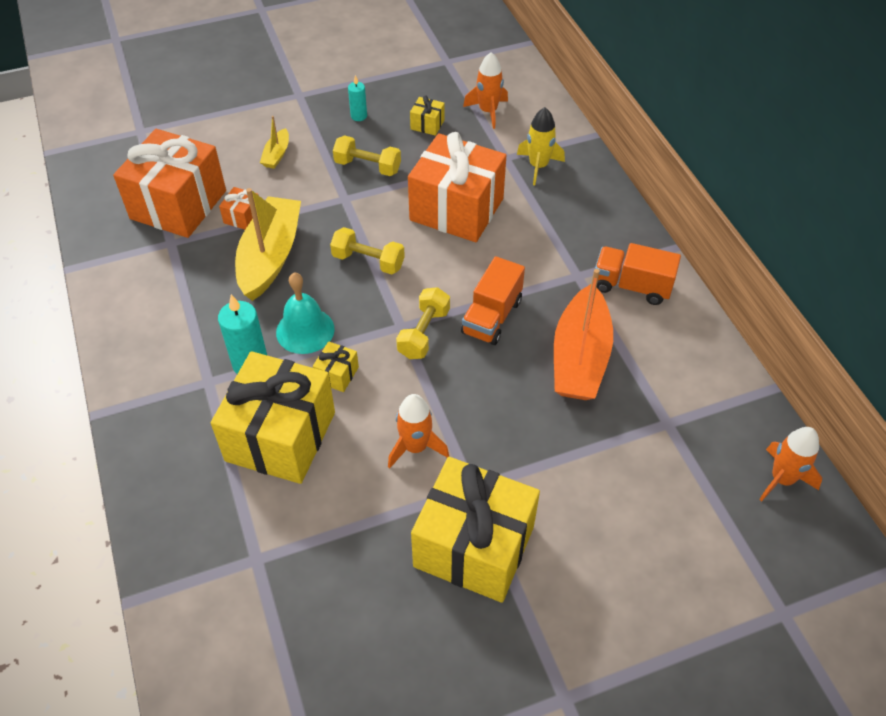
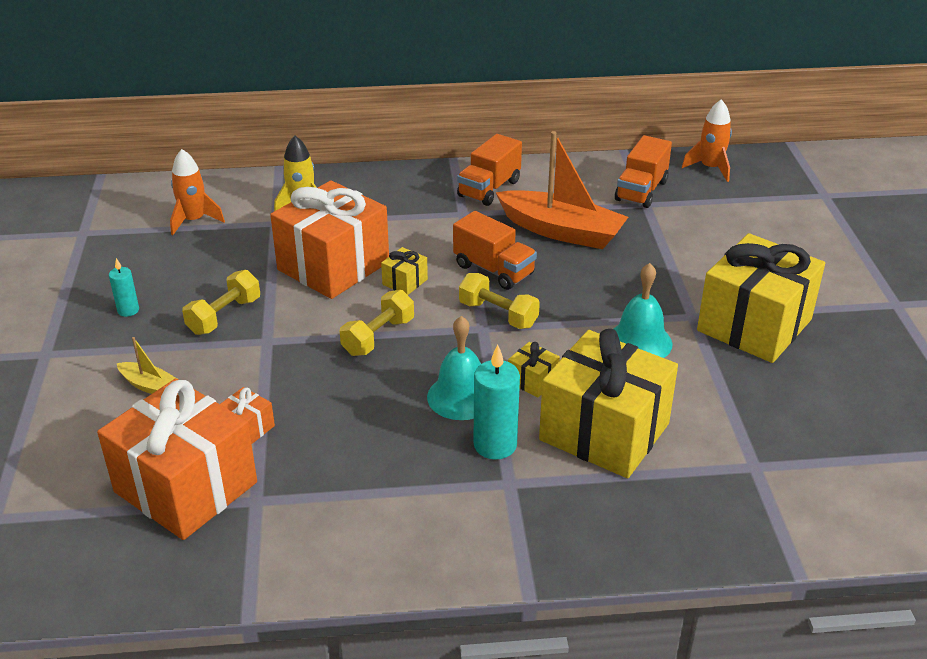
camera: 75 degrees left, 15 degrees down
yellow boat [235,188,301,301] -> none
orange rocket [388,394,449,468] -> turquoise bell [614,263,672,358]
yellow gift [410,96,445,136] -> yellow gift moved to [381,247,428,295]
none -> orange truck [615,135,672,208]

